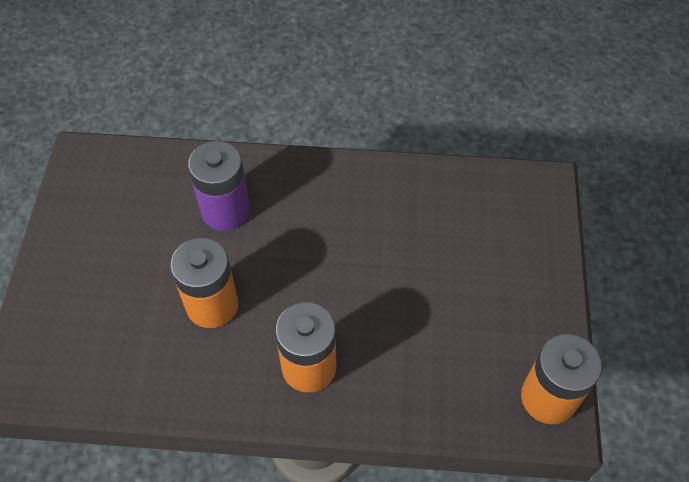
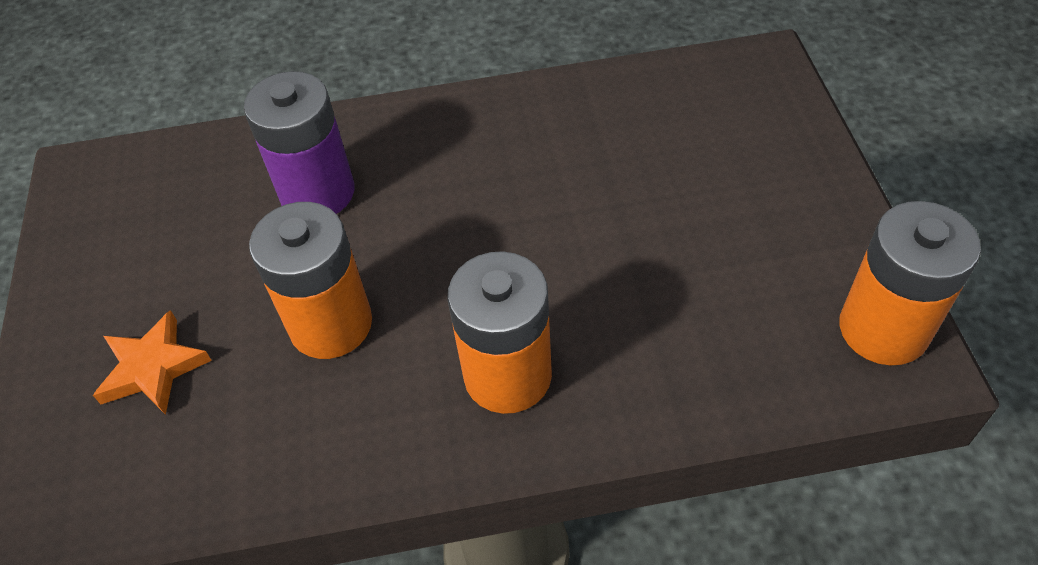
camera: 10 degrees left, 5 degrees down
none -> orange star [93,310,212,415]

